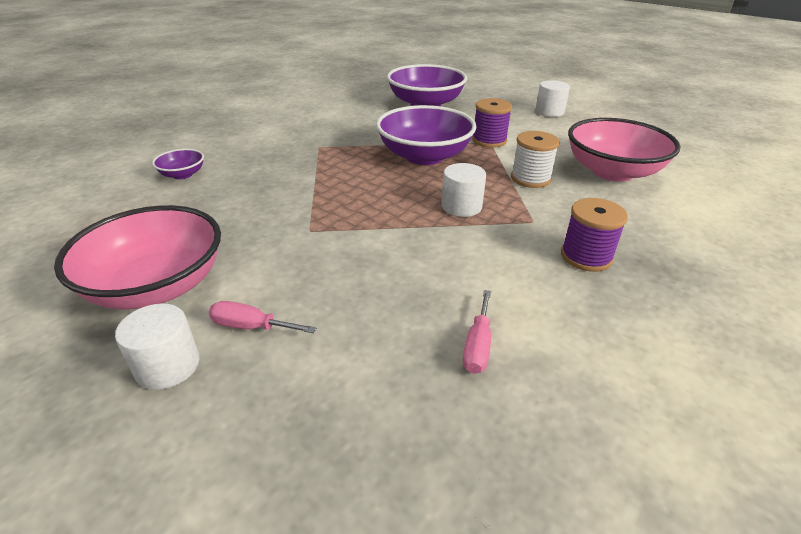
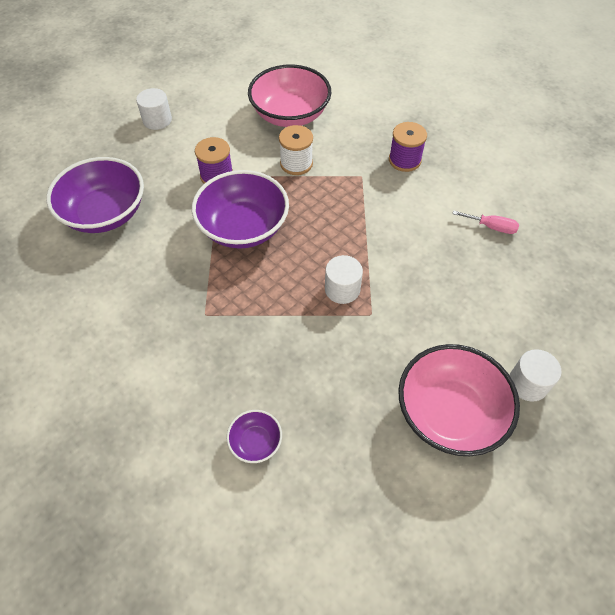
camera: 85 degrees left, 20 degrees up
pink screwdriver [209,301,316,333] -> none
white cylinder [441,163,486,217] -> white cylinder moved to [325,255,363,304]

